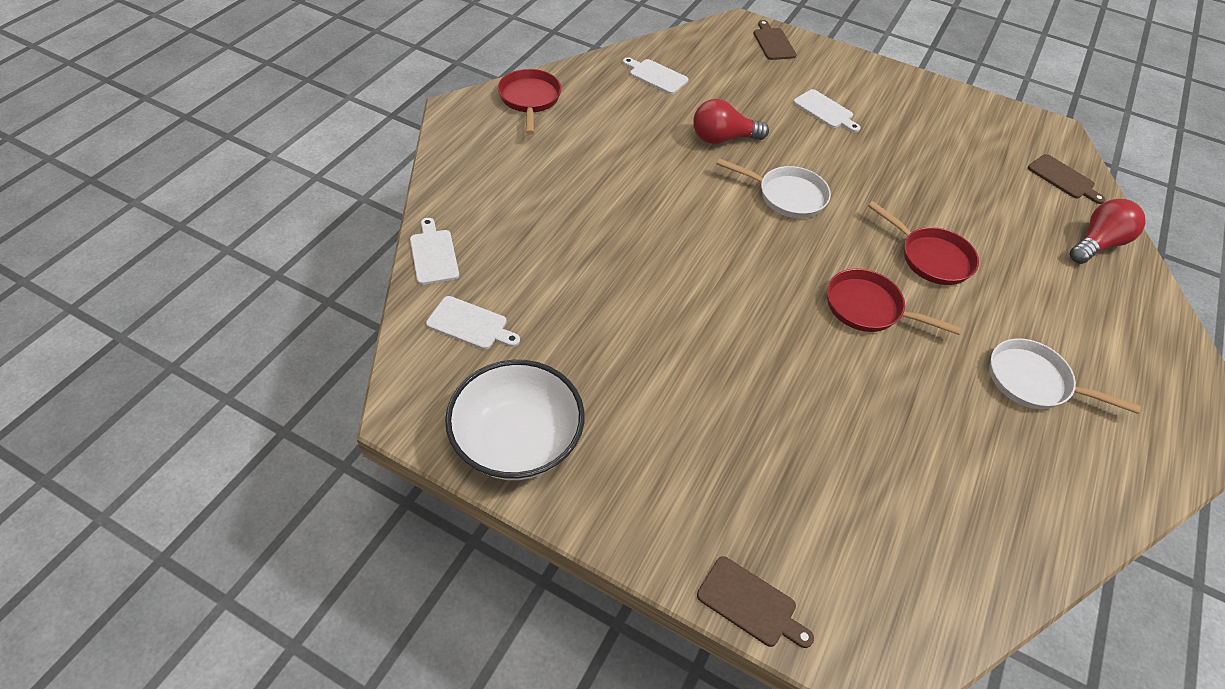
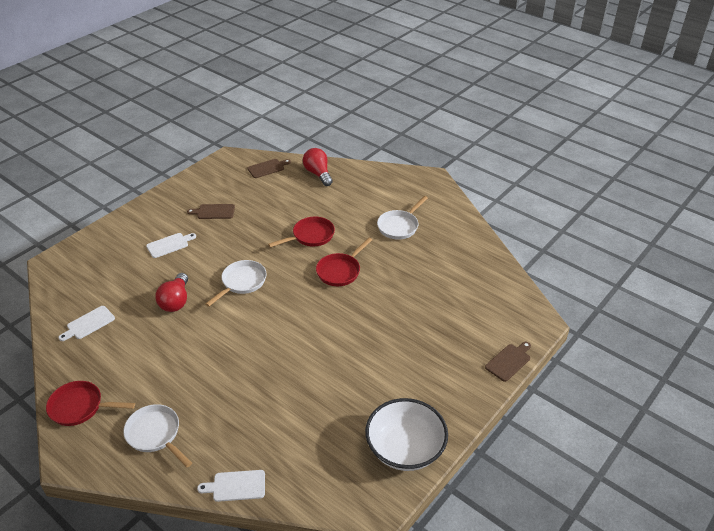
camera: 75 degrees left, 10 degrees down
white cutting board [426,296,520,350] -> none
brown cutting board [753,20,797,60] -> brown cutting board moved to [187,204,235,219]
none -> white pan [123,404,192,467]

